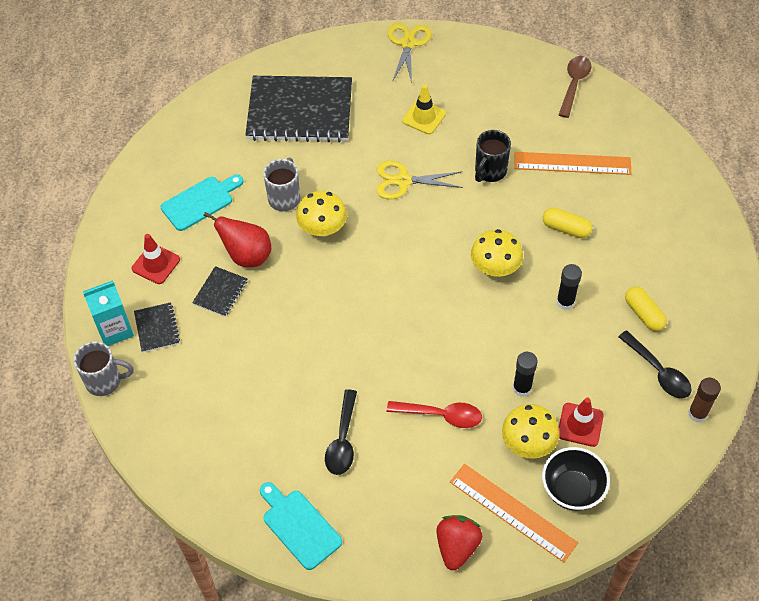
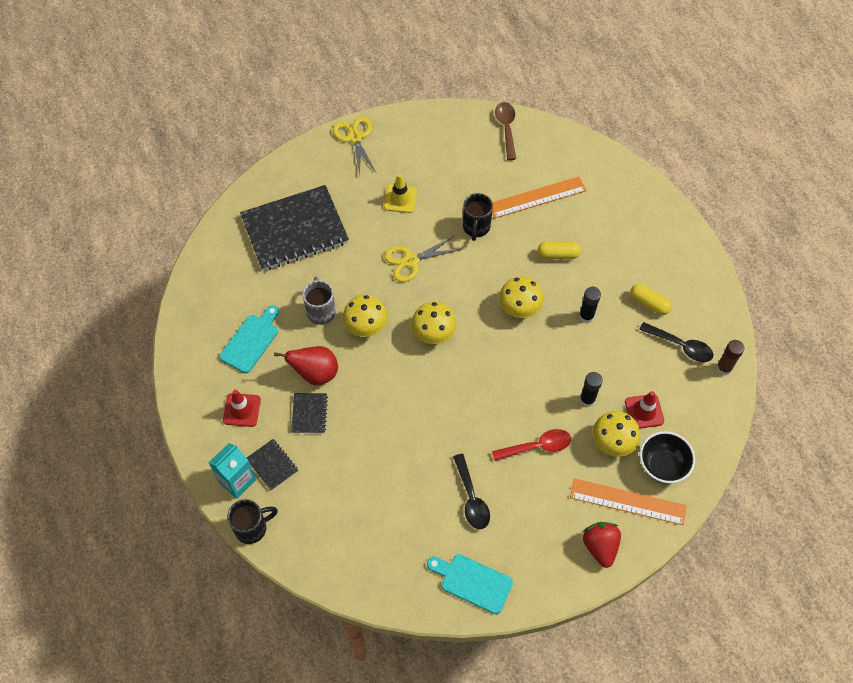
camera: 25 degrees left, 5 degrees up
grey mug [74,341,134,396] -> black mug [227,499,278,544]
none -> yellow mushroom [411,302,456,344]

